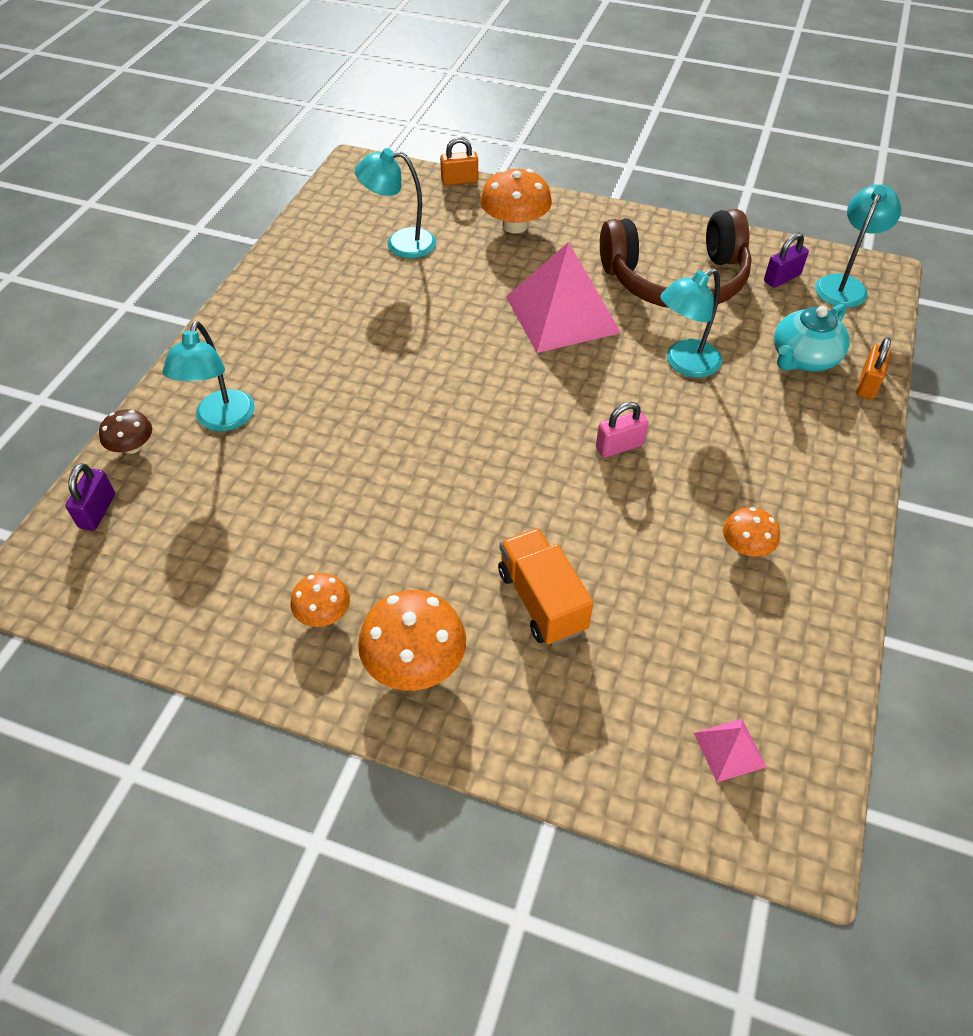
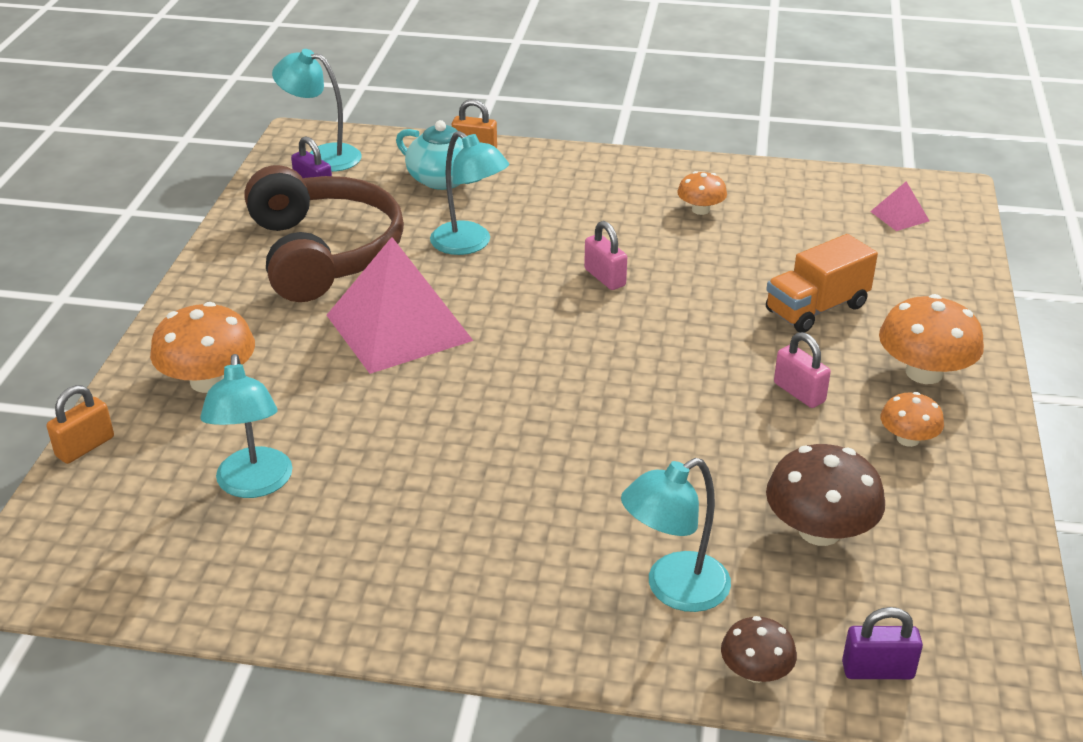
camera: 100 degrees left, 15 degrees down
turquoise lamp [162,321,255,431] -> turquoise lamp turned 150 degrees clockwise [621,458,731,612]
orange padlock [440,137,478,186] -> orange padlock turned 60 degrees clockwise [47,385,114,464]
none -> brown mushroom [766,444,885,546]
none -> pink padlock [774,332,831,408]

